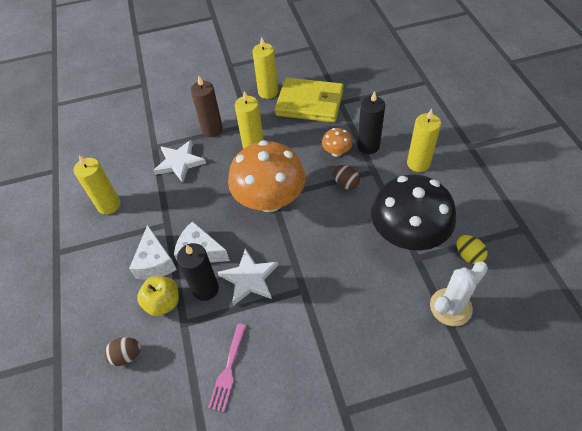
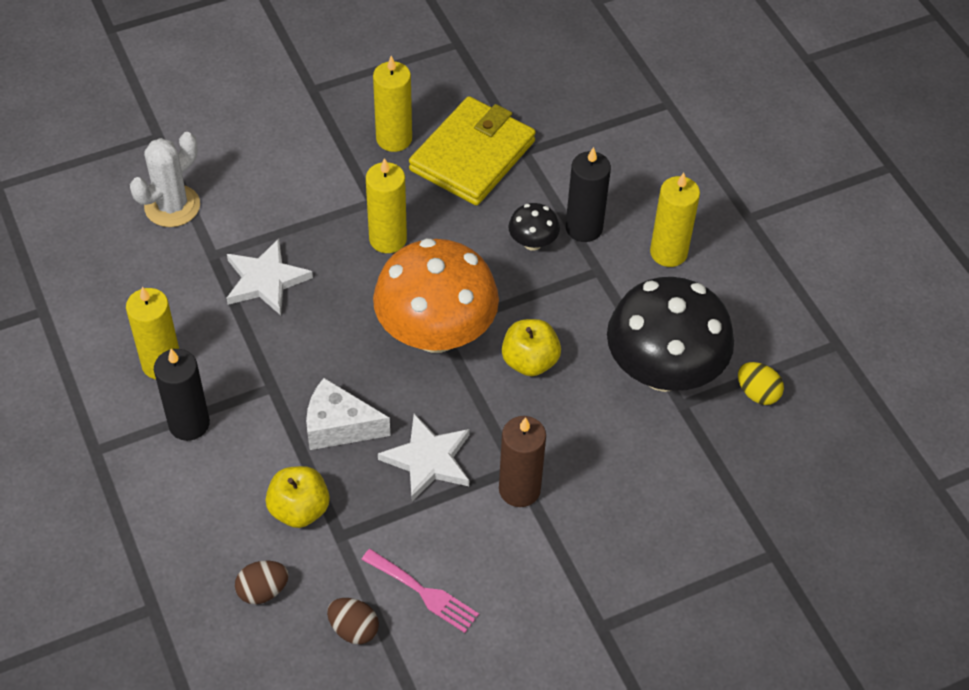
camera: 15 degrees left, 0 degrees up
white cheese [129,225,177,280] -> none
black candle [177,243,219,301] -> black candle moved to [154,349,210,441]
brown candle [191,75,223,137] -> brown candle moved to [499,416,546,507]
pink fork [208,323,247,412] -> pink fork turned 60 degrees counterclockwise [361,549,479,633]
yellow wallet [275,78,343,123] -> yellow wallet turned 60 degrees counterclockwise [409,96,536,206]
orange mushroom [322,128,353,157] -> black mushroom [508,203,560,251]
brown egg [333,165,360,190] -> brown egg moved to [327,598,379,644]
white cactus [430,261,488,326] -> white cactus moved to [130,132,200,227]
none -> yellow apple [502,319,561,376]

